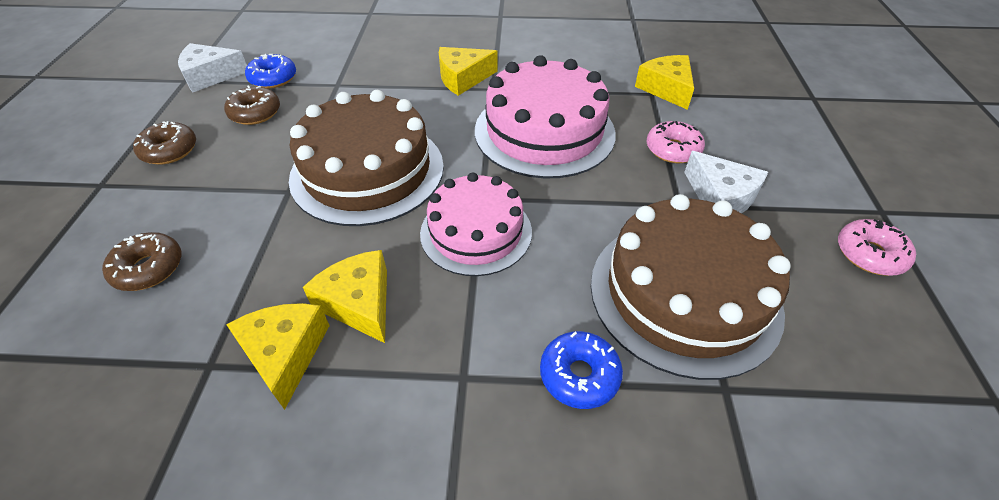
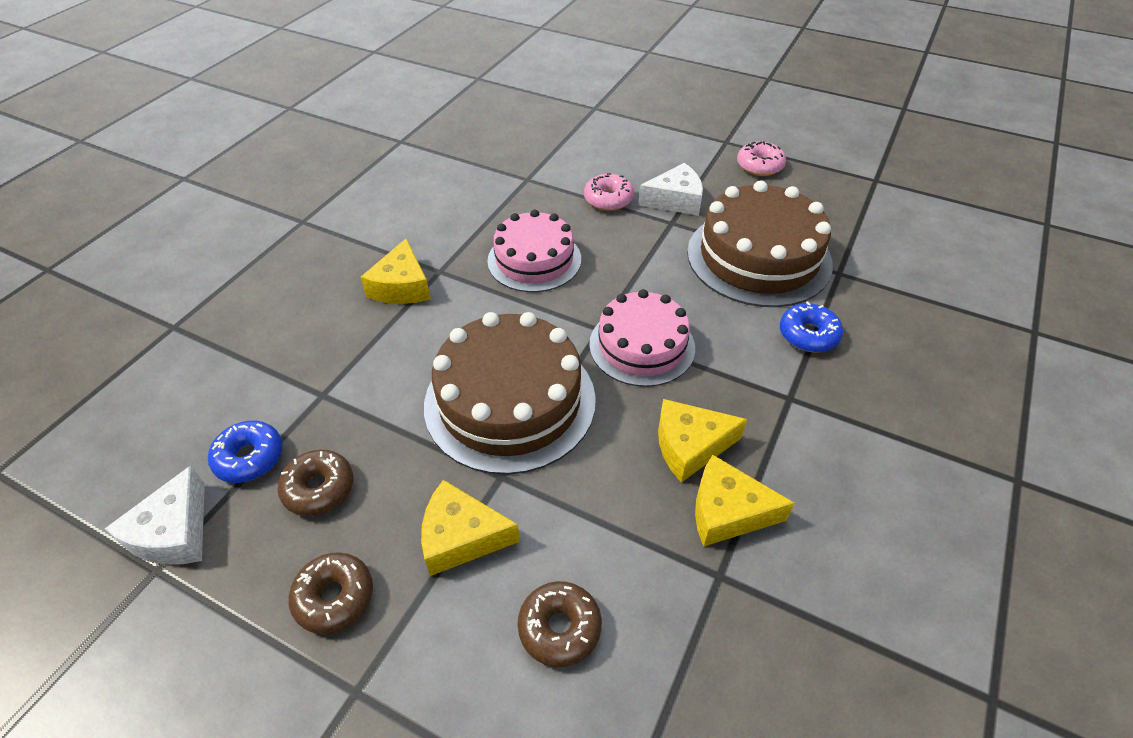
camera: 65 degrees left, 0 degrees up
pink cake [475,55,616,179] -> pink cake [487,209,581,292], size x0.66
yellow cheese [635,55,694,110] -> yellow cheese moved to [421,480,520,576]

